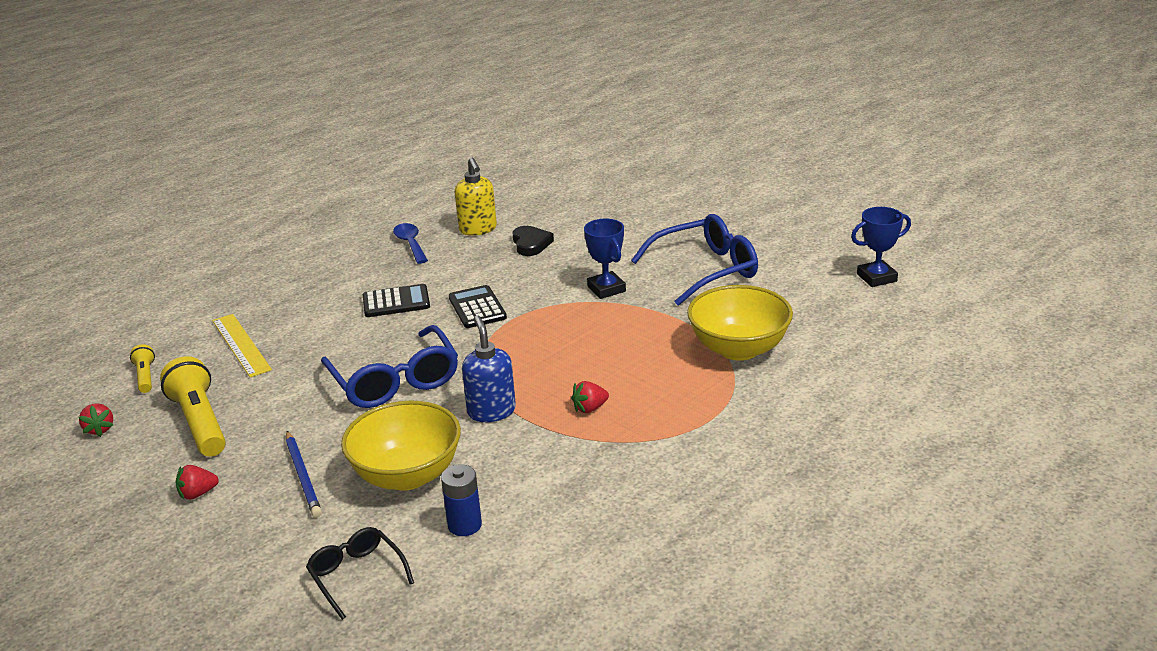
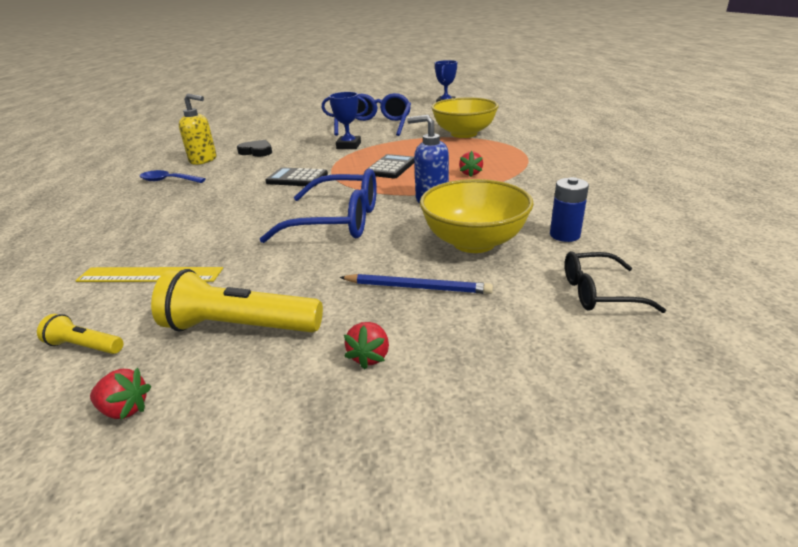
camera: 55 degrees left, 0 degrees up
black calculator [363,284,430,317] -> black calculator moved to [365,154,414,178]

